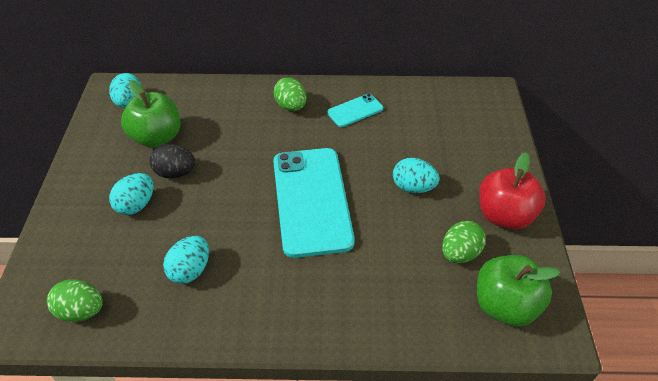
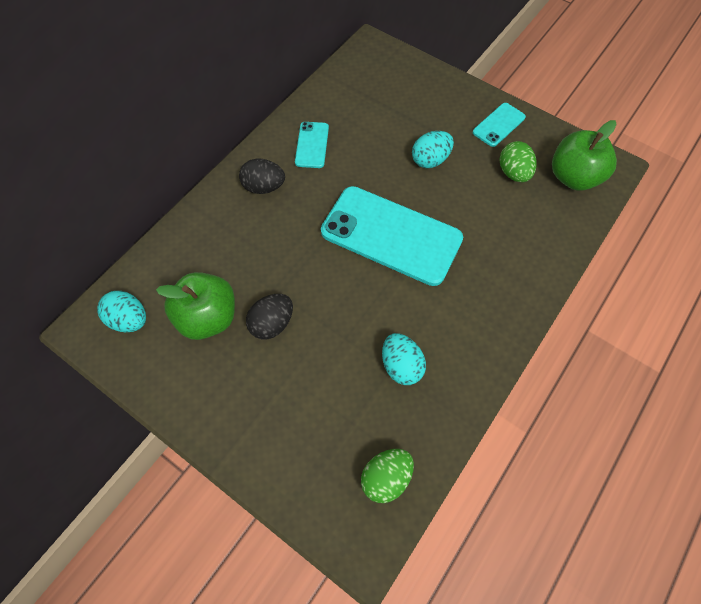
camera: 55 degrees left, 15 degrees up
turquoise egg [109,173,153,215] -> none
green egg [274,77,307,111] -> black egg [239,159,285,194]
red apple [479,152,546,230] -> turquoise phone [473,103,526,147]

